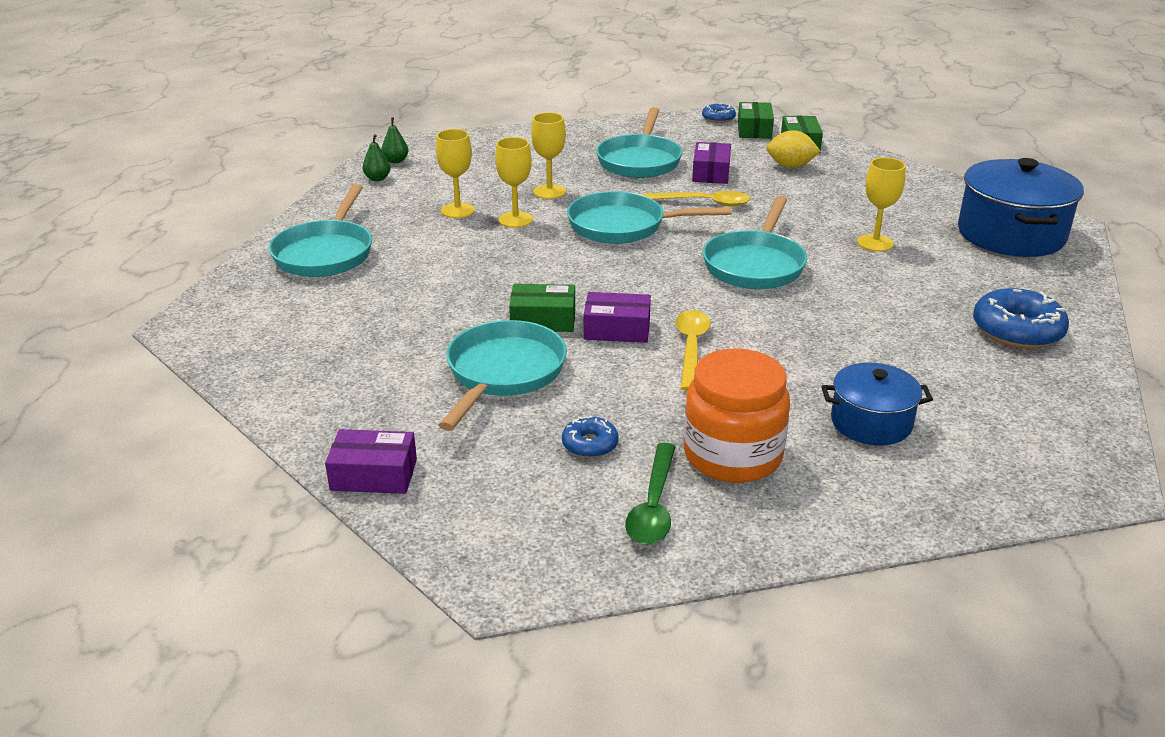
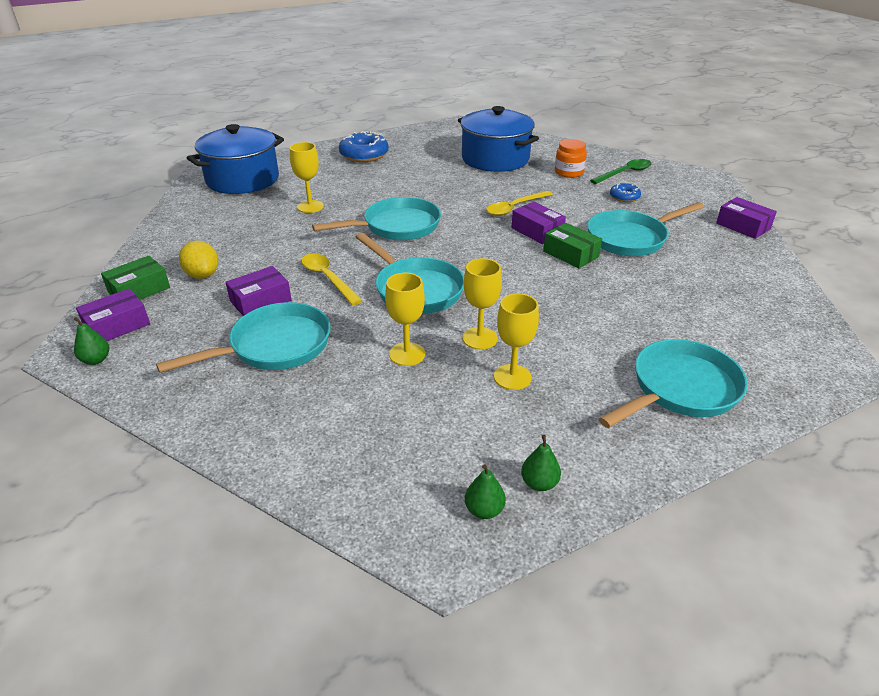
camera: 135 degrees left, 5 degrees up
orange jar [684,348,790,483] -> orange jar [555,139,587,178], size x0.60
blue donut [702,104,736,123] -> green pear [74,317,109,365]
green box [738,102,774,139] -> purple box [76,289,150,341]
blue pot [821,363,933,445] -> blue pot [458,106,539,172], size x1.71

